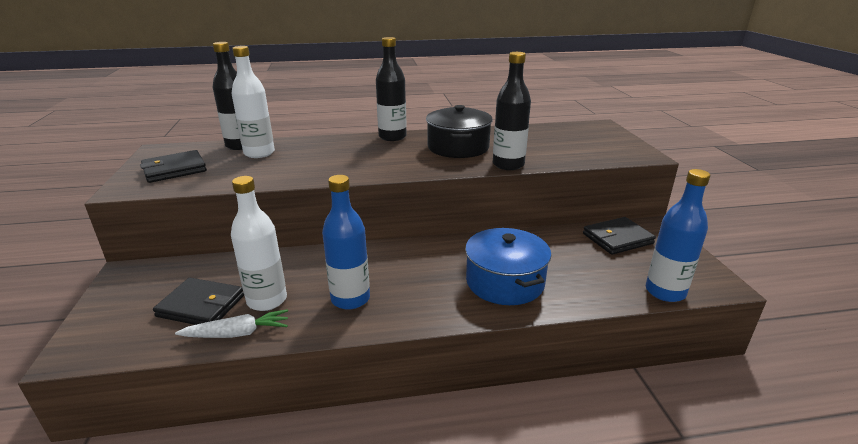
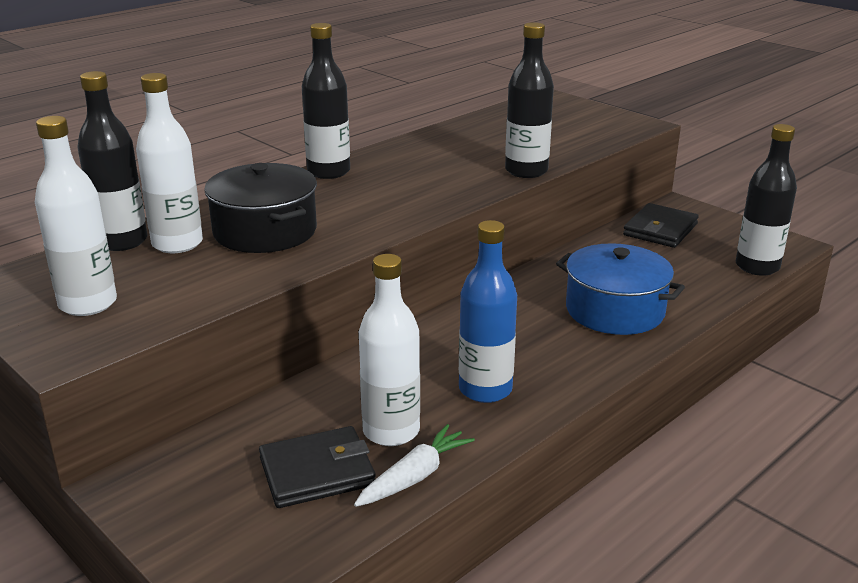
camera: 35 degrees left, 0 degrees up
black wallet [140,150,207,183] -> white bottle [35,116,117,316]
black pot [426,105,493,158] -> black pot moved to [204,163,317,253]
blue bottle [646,169,711,302] -> black bottle [736,124,797,276]

